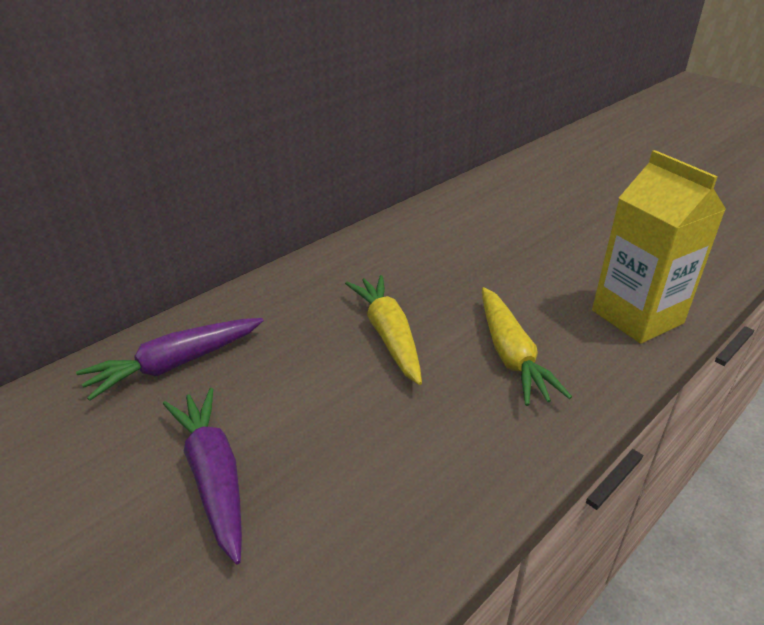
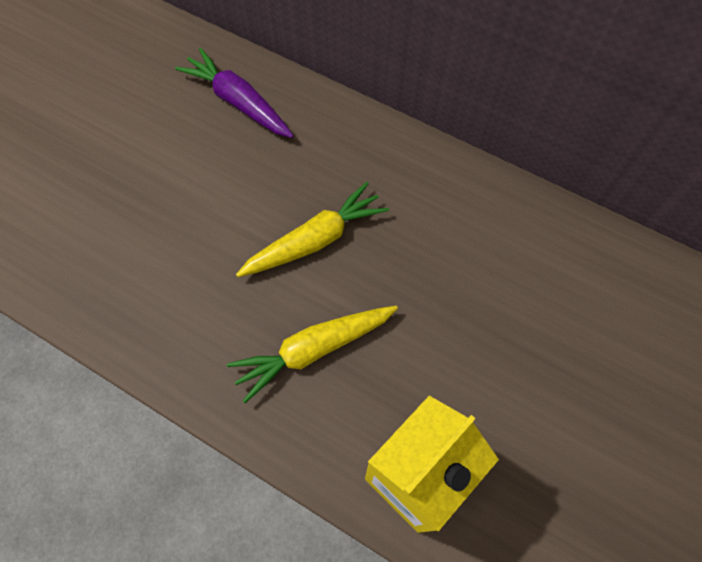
camera: 75 degrees right, 30 degrees up
purple carrot [163,388,242,565] -> none

